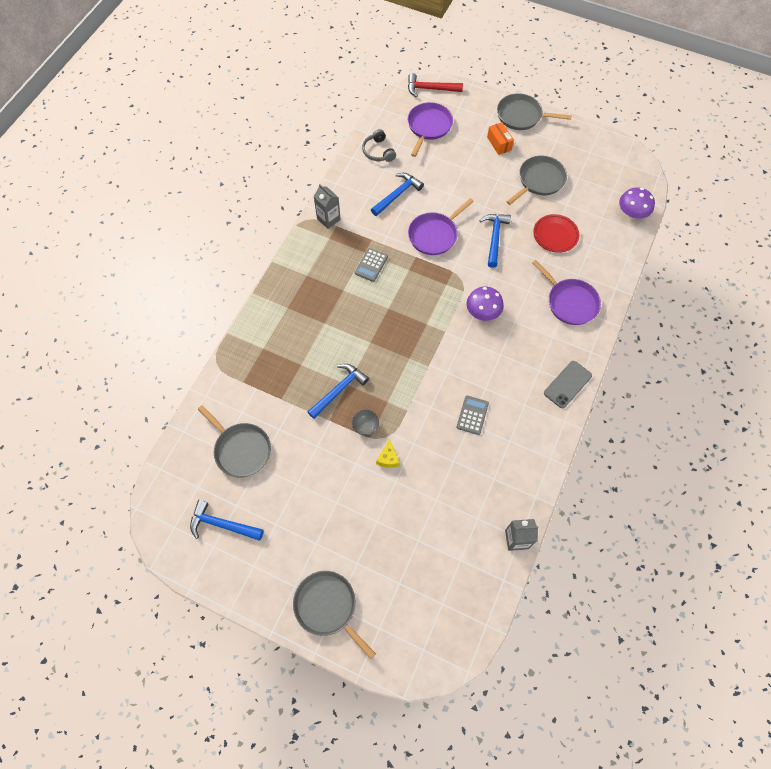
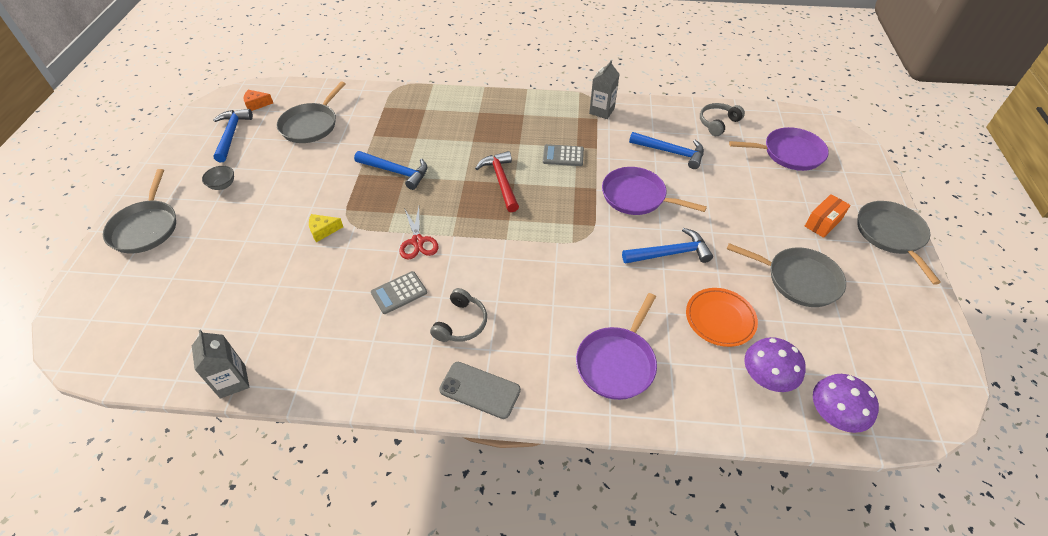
camera: 70 degrees right, 15 degrees down
grey pan [293,571,376,659] -> grey pan turned 150 degrees clockwise [103,169,176,254]
grey bowl [352,410,379,435] -> grey bowl moved to [202,166,234,190]
red hammer [408,73,463,97] -> red hammer moved to [475,151,519,212]
grey calculator [456,395,489,435] -> grey calculator turned 150 degrees clockwise [371,271,427,314]
purple mushroom [466,286,504,321] -> purple mushroom moved to [744,337,806,392]
red plate [533,214,579,253] -> orange plate [686,288,758,347]
none -> orange cheese [244,90,273,111]
none -> red scissors [399,207,439,260]
none -> grey headphones [430,288,487,342]

